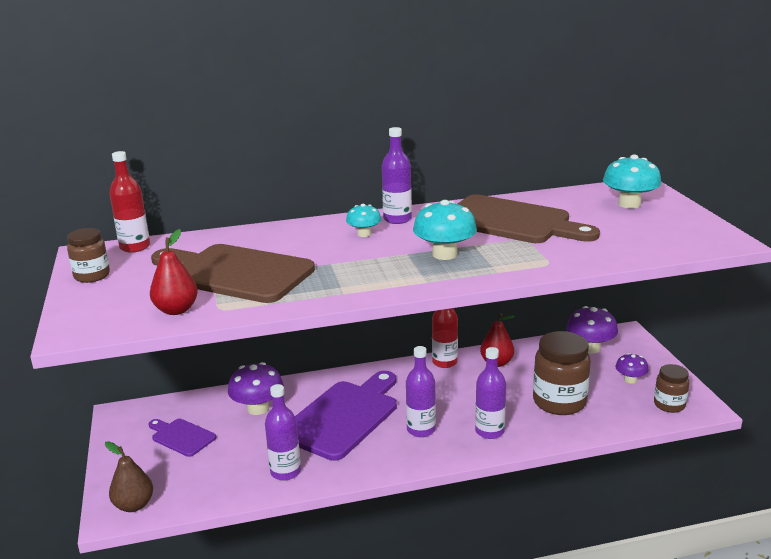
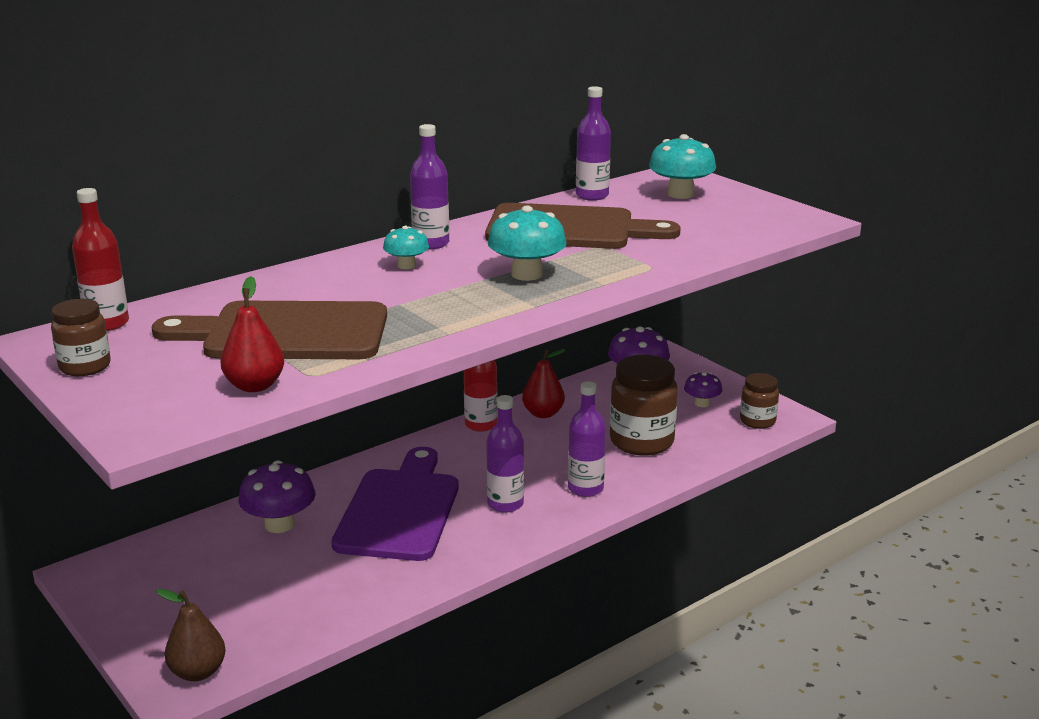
camera: 25 degrees left, 0 degrees up
purple cutting board [149,419,216,457] -> none
purple bottle [265,384,301,480] -> purple bottle moved to [576,86,611,200]

